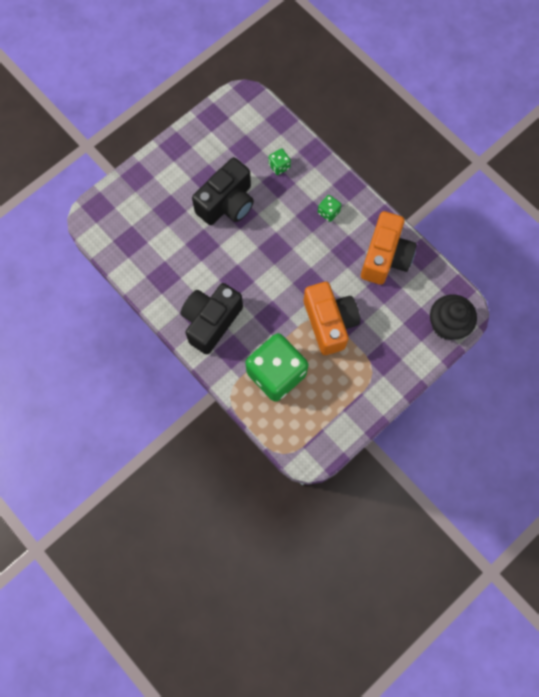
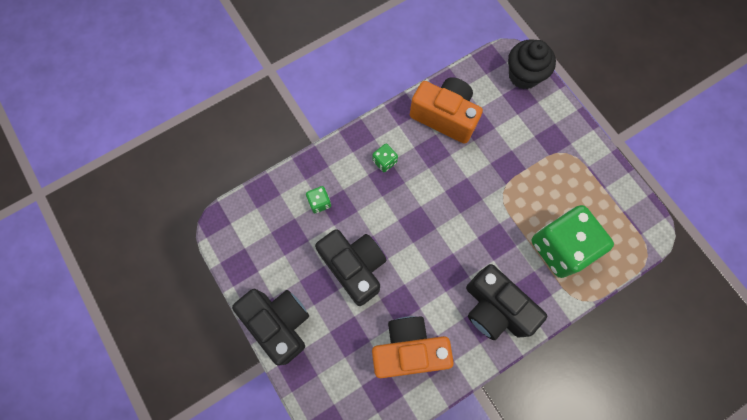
camera: 80 degrees left, 0 degrees up
orange camera [304,282,360,355] -> orange camera moved to [372,316,454,378]
none -> black camera [232,289,309,366]

